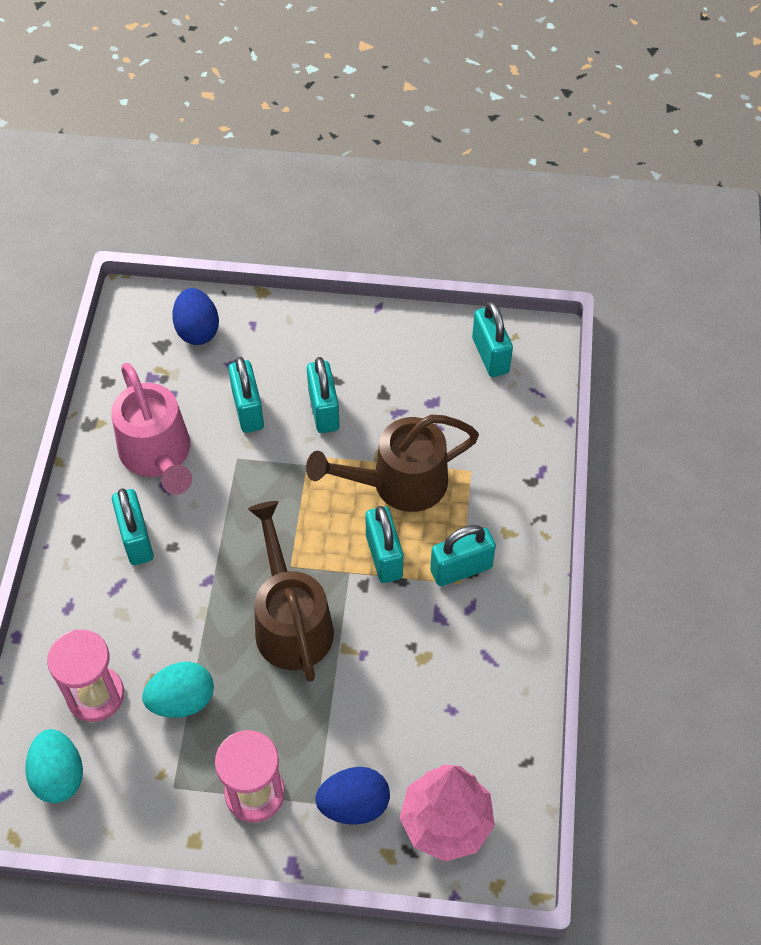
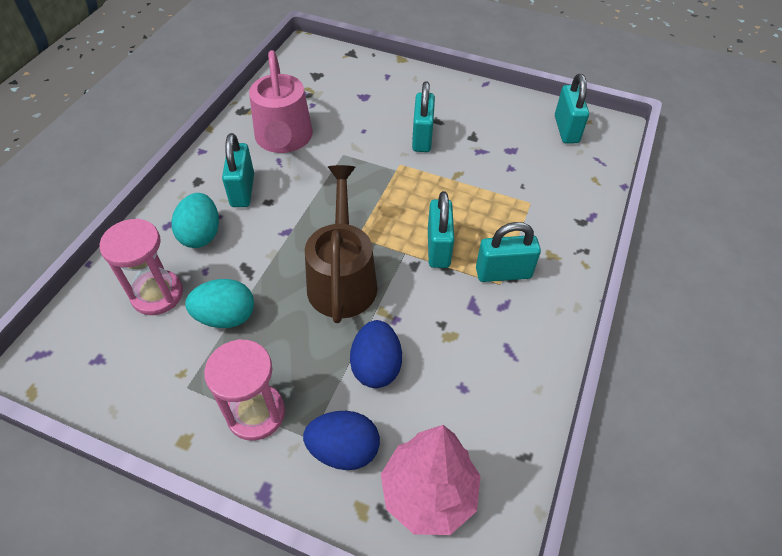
camera: 15 degrees right, 5 degrees down
turquoise egg [25,729,83,803] -> turquoise egg moved to [172,193,219,248]
blue egg [172,288,219,345] -> blue egg moved to [350,320,402,388]
turquoise padlock [228,357,264,433] -> none
brown watering can [306,415,479,512] -> none

